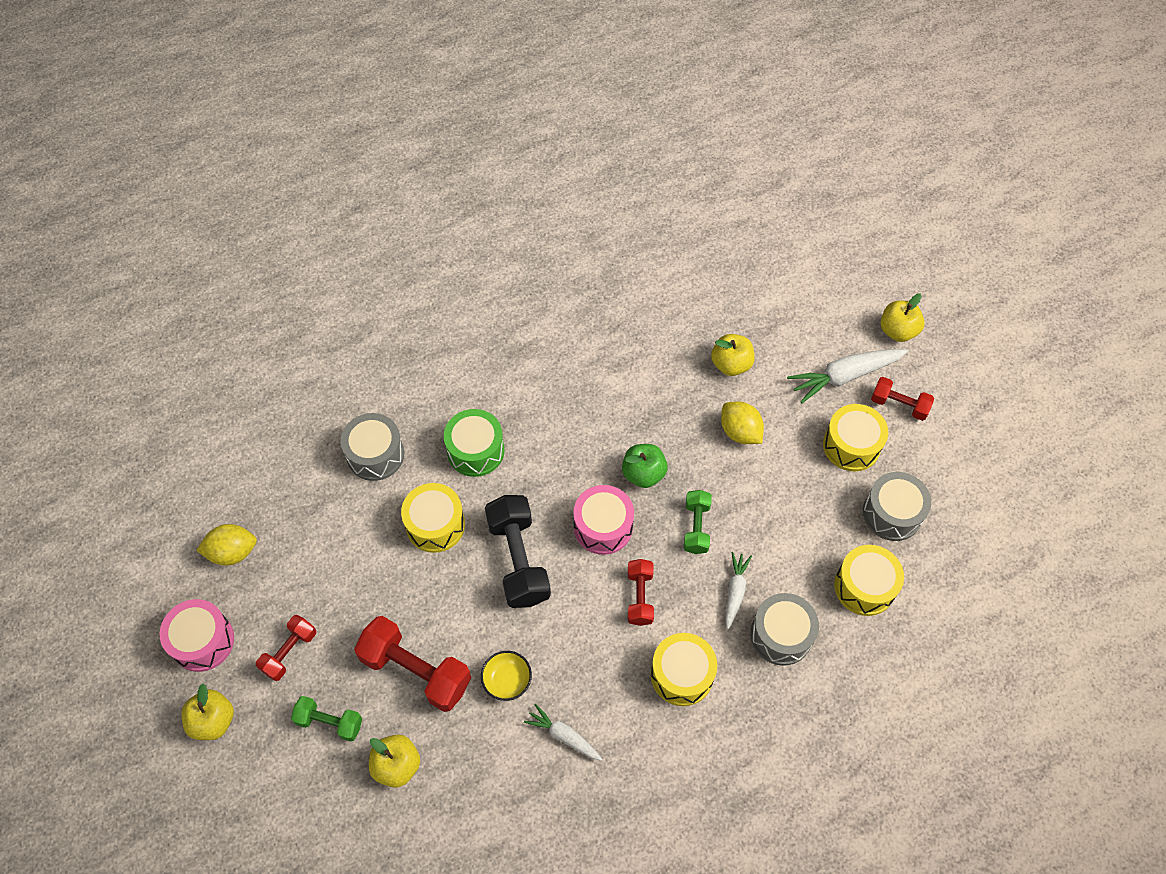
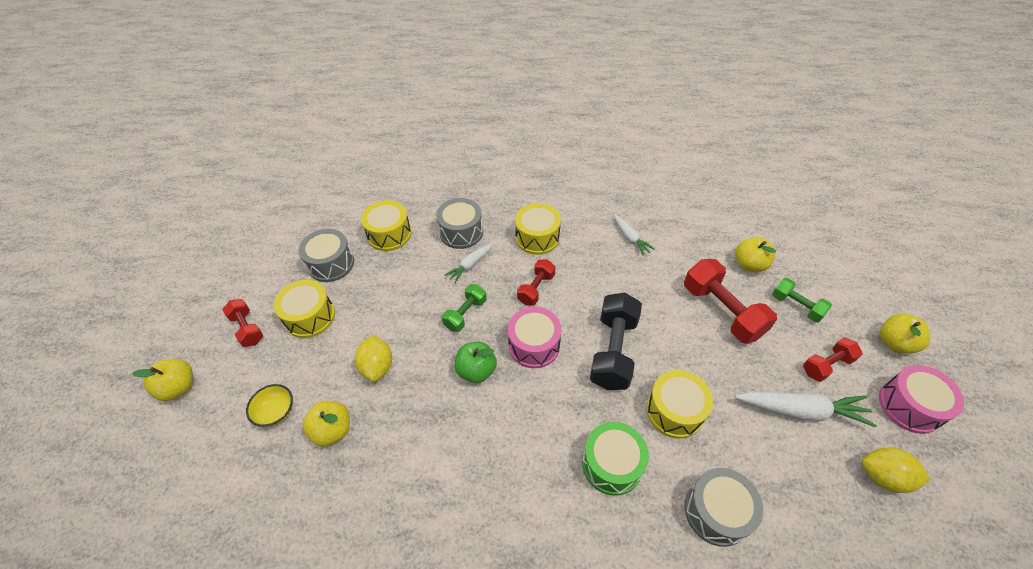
camera: 150 degrees left, 10 degrees down
yellow bowl [481,651,532,701] -> yellow bowl moved to [246,384,293,427]
white carrot [787,349,908,403] -> white carrot moved to [735,392,877,427]

